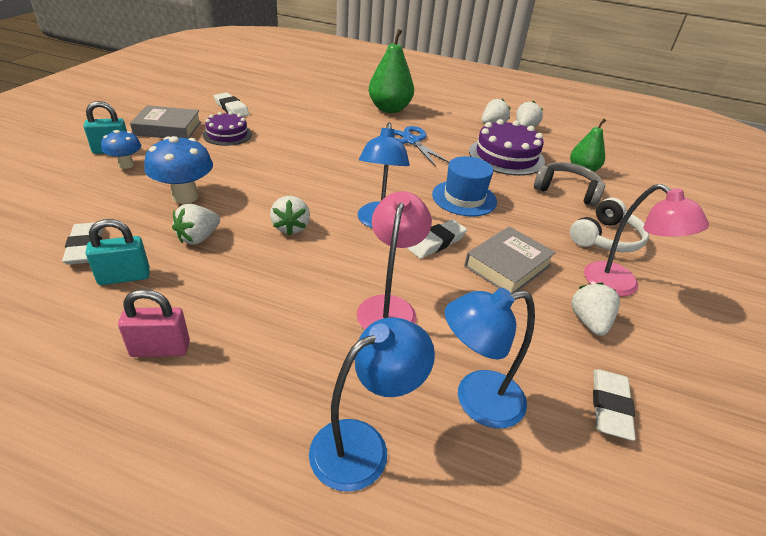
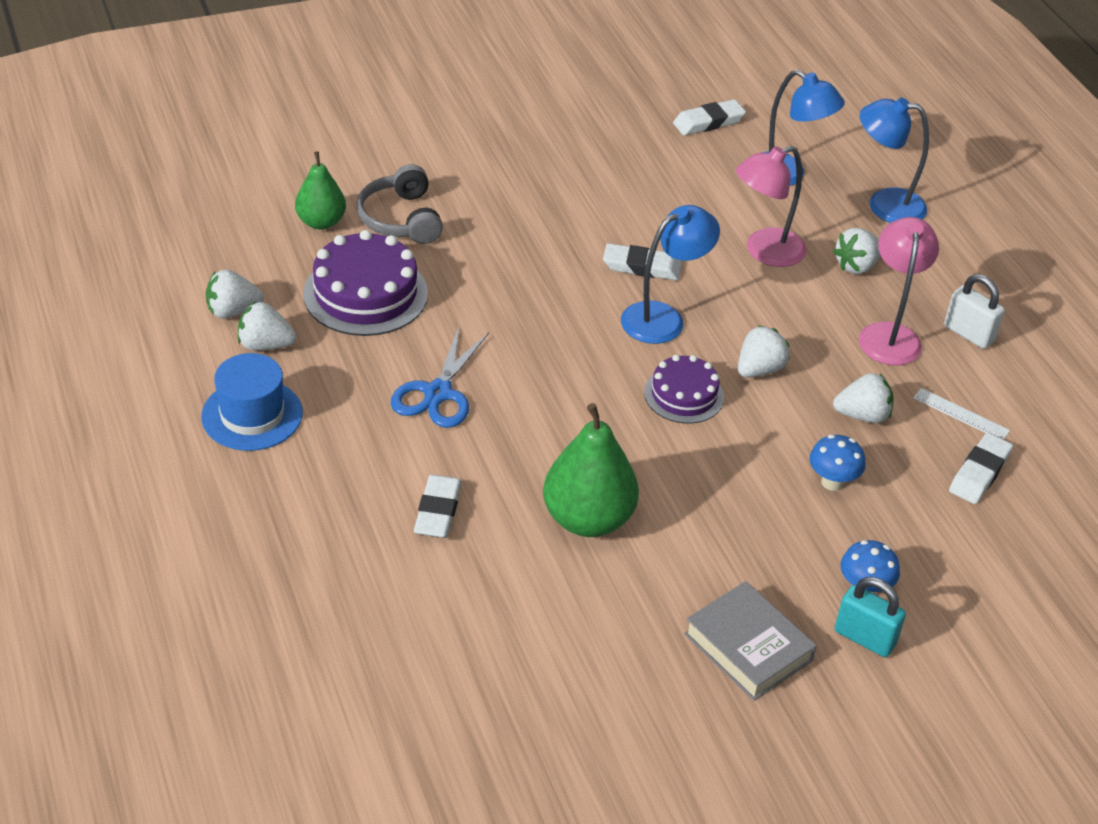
camera: 130 degrees left, 5 degrees up
turquoise padlock [86,219,150,285] -> white ruler [913,388,1010,440]
pink padlock [118,289,190,357] -> white padlock [944,274,1005,349]
blue mushroom [144,136,213,204] -> blue mushroom [809,435,866,491], size x0.62
purple cake [203,111,252,146] -> purple cake moved to [644,355,724,424]
white eraser [214,92,250,117] -> white eraser moved to [414,475,462,538]
green pear [369,29,414,113] -> green pear moved to [543,403,639,537]
blue hat [432,156,497,217] -> blue hat moved to [201,353,303,451]
grey book [464,226,556,293] -> none
white headphones [570,198,649,252] -> none
white strawberry [571,282,620,336] -> white strawberry moved to [833,228,881,274]
pink lamp [584,184,709,296] -> pink lamp moved to [859,217,939,365]

